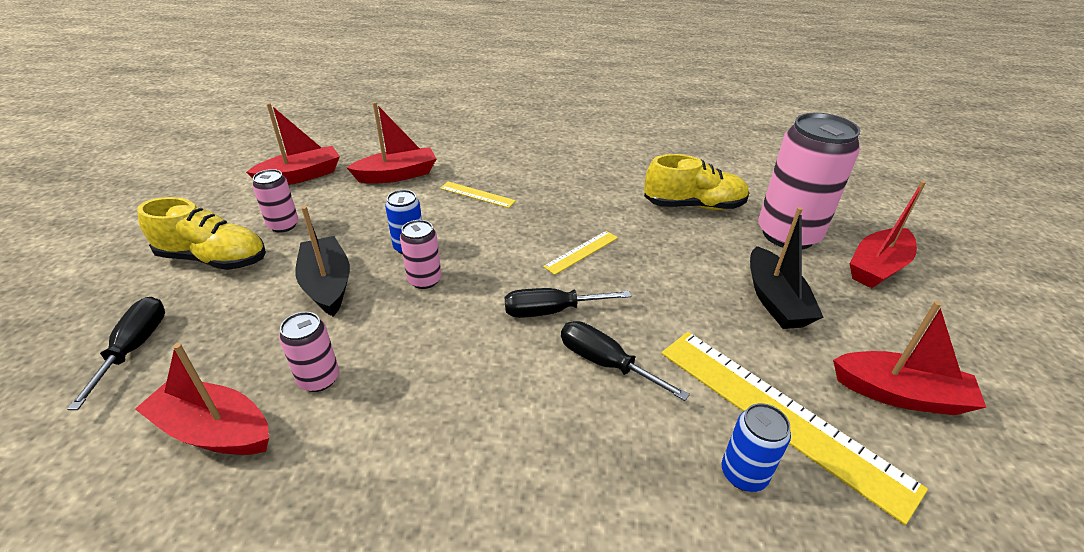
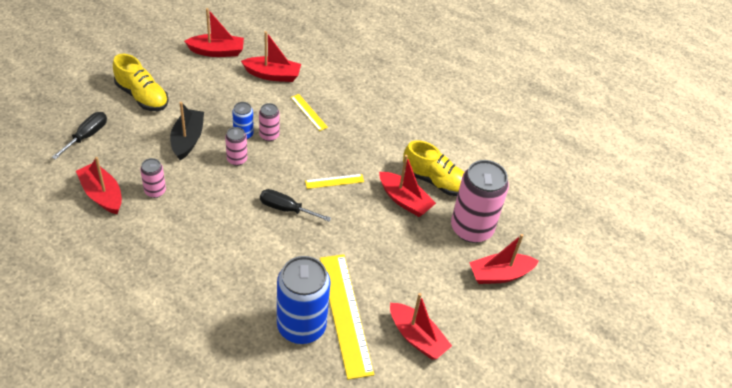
camera: 25 degrees right, 10 degrees up
pink can [252,169,298,233] -> pink can moved to [259,103,280,141]
black screwdriver [561,321,690,401] -> none
blue can [722,403,791,492] -> blue can [277,256,331,344], size x2.09
black boat [750,207,823,329] -> none
none -> red boat [379,155,436,217]

